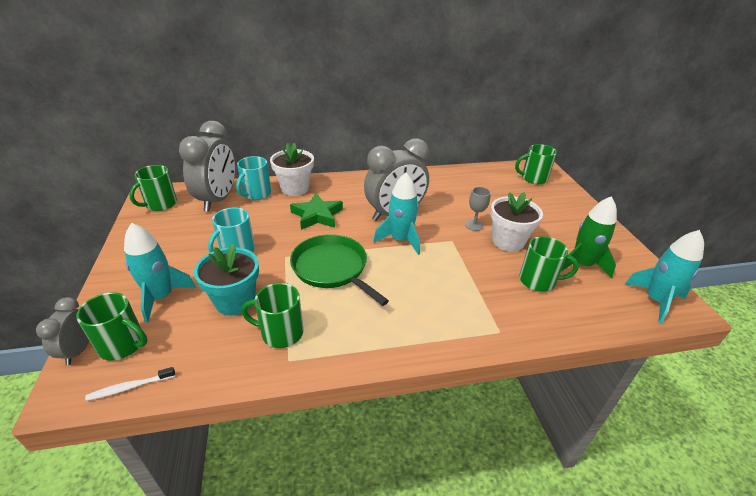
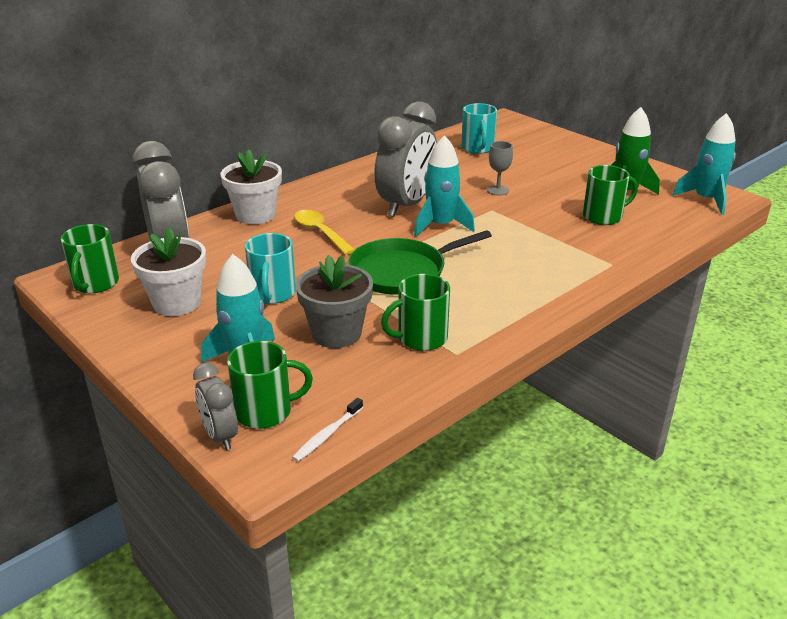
camera: 30 degrees left, 5 degrees down
turquoise flower pot [194,243,259,316] -> grey flower pot [295,255,373,348]
turquoise mug [236,156,271,200] -> turquoise mug moved to [461,103,497,154]
green star [290,193,343,230] -> yellow spoon [294,210,355,255]
green pan [290,234,389,306] -> green pan turned 45 degrees counterclockwise [348,230,492,295]
white flower pot [490,192,543,252] -> white flower pot moved to [131,227,206,316]
green mug [515,144,557,184] -> none

